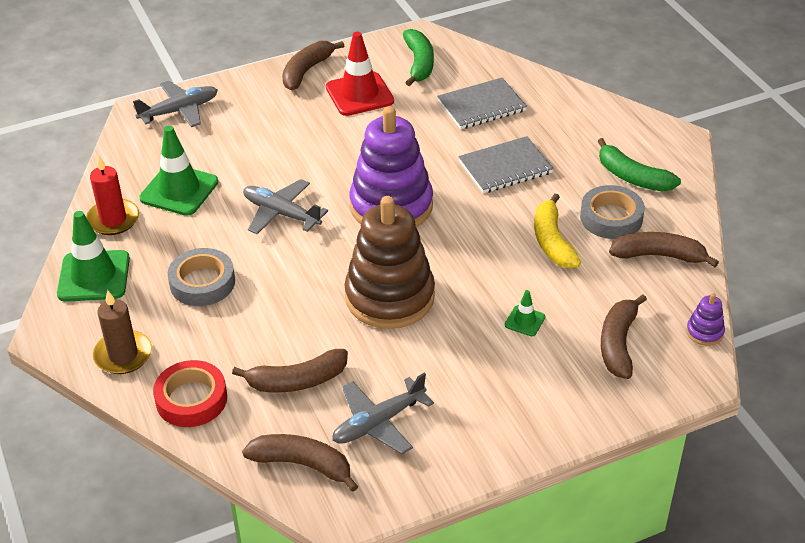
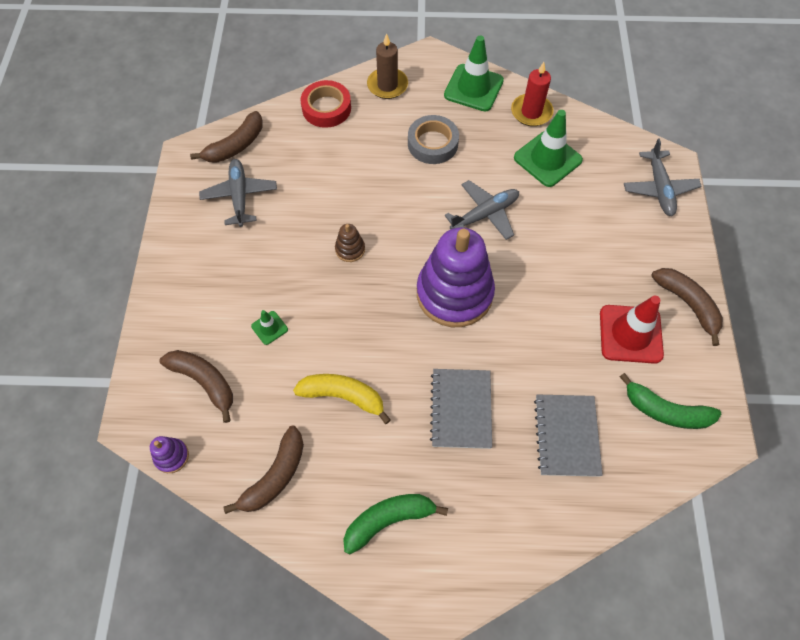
camera: 115 degrees right, 20 degrees up
brown banana [232,349,348,392] -> none
brown stacking toy [344,196,435,329] -> brown stacking toy [335,224,365,262], size x0.40
grey tape [580,185,645,239] -> none

